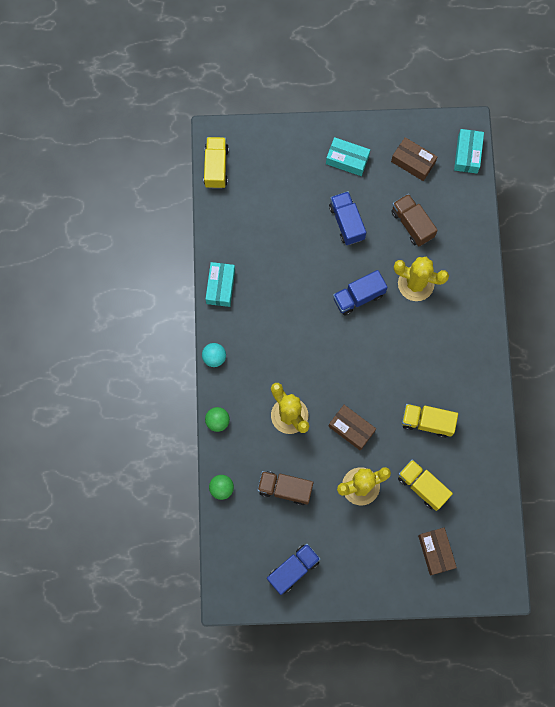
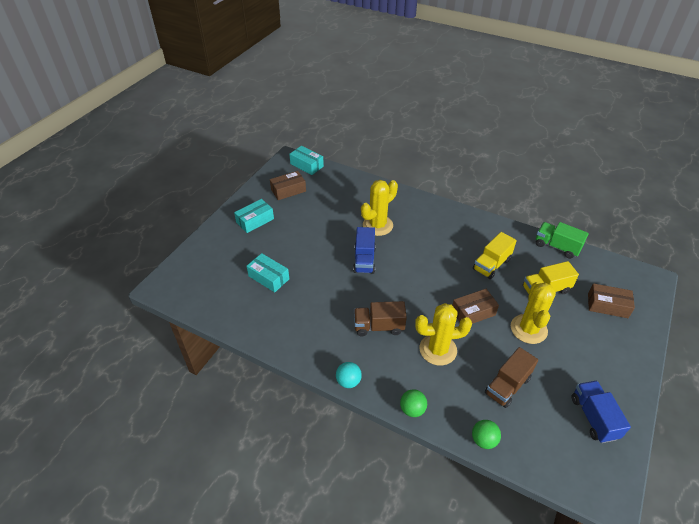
camera: 60 degrees left, 30 degrees down
yellow truck [204,137,229,189] -> none
turquoise box [205,262,235,307] -> turquoise box moved to [247,253,289,292]
blue truck [329,191,366,245] -> none
brown truck [391,194,438,247] -> brown truck moved to [354,301,407,336]
none -> green truck [536,222,589,259]

